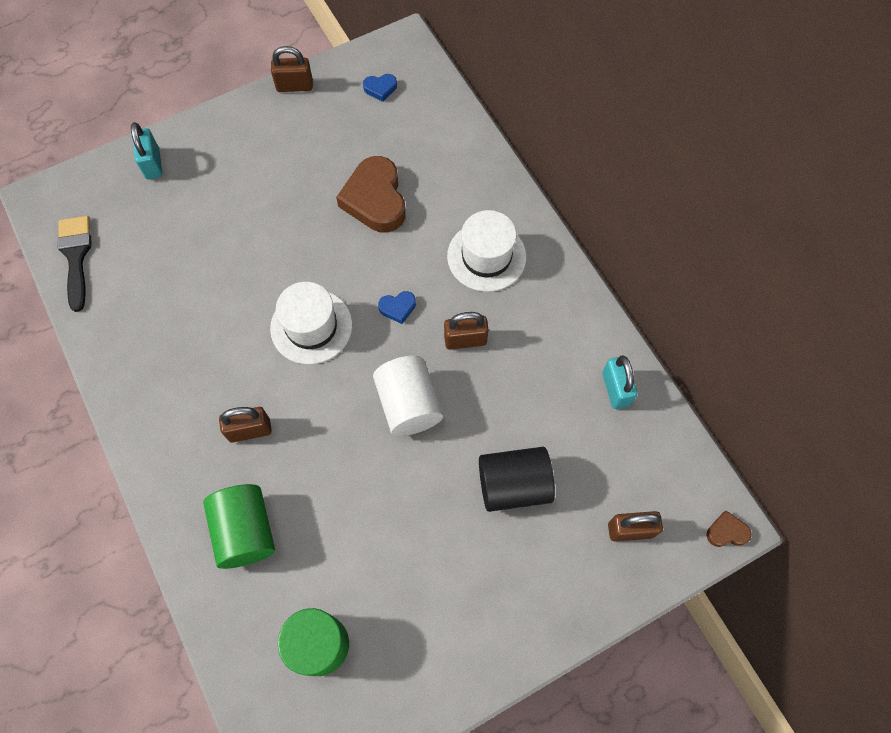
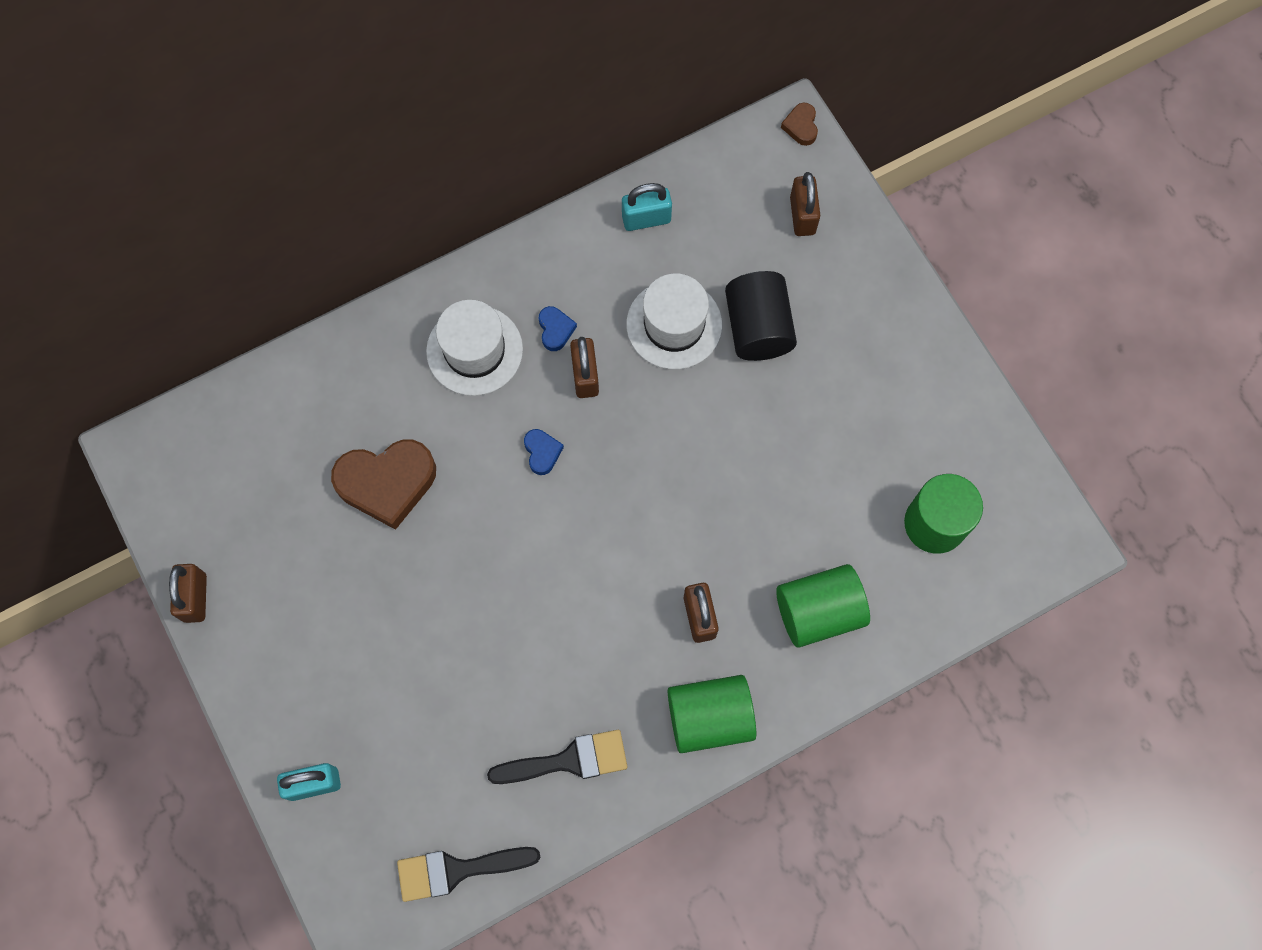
camera: 90 degrees left, 5 degrees up
white hat [270,282,352,364] -> white hat moved to [626,274,722,370]
blue heart [363,74,397,102] -> blue heart moved to [539,306,577,351]
white cylinder [373,356,443,436] -> none
none -> black brush [487,730,628,784]
none -> green cylinder [668,675,756,753]

